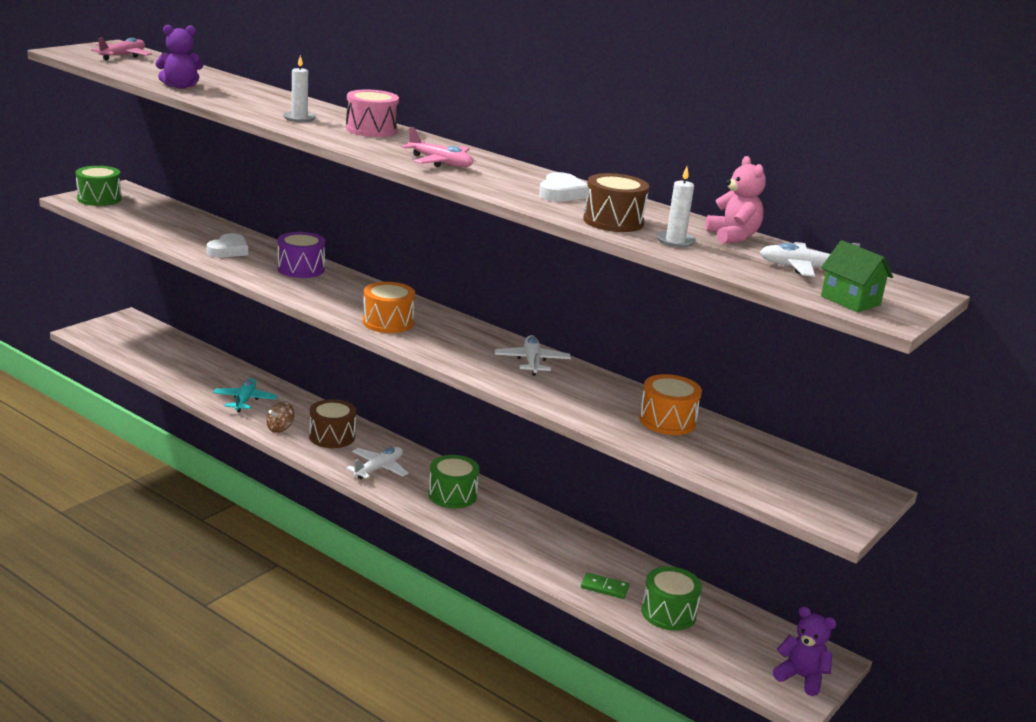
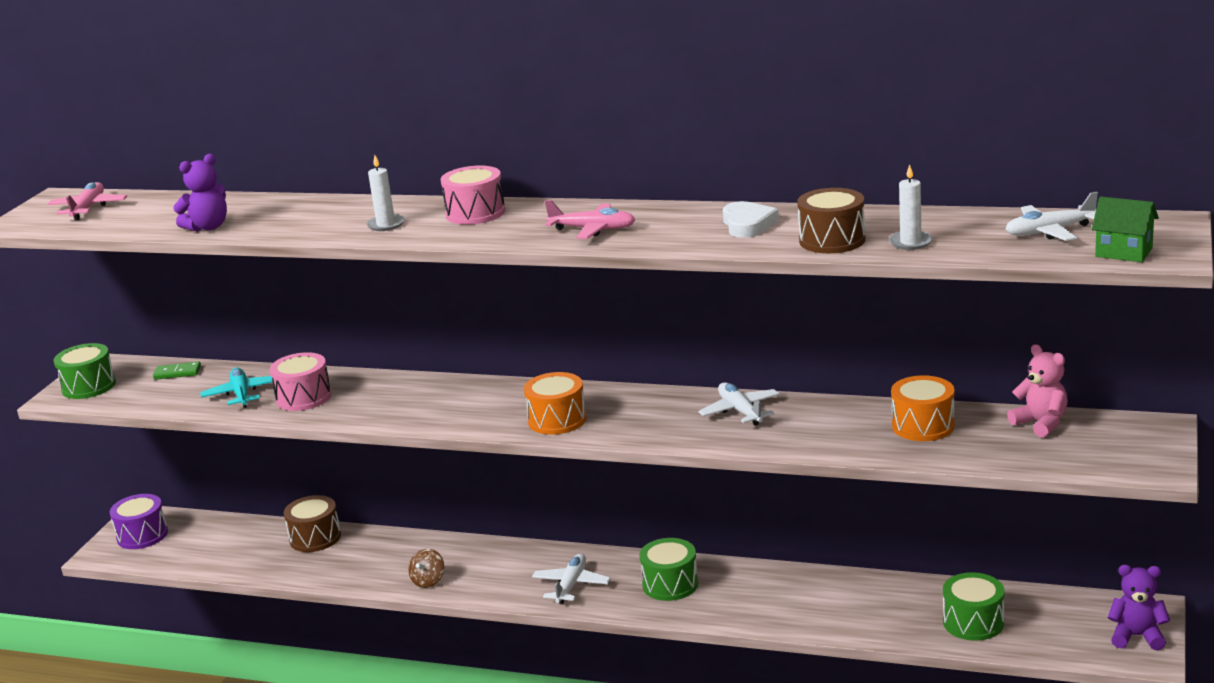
camera: 15 degrees left, 0 degrees up
white heart [207,233,248,258] -> pink drum [270,352,332,411]
turquoise plane [213,378,277,412] -> turquoise plane moved to [200,367,272,408]
purple drum [277,232,325,278] -> purple drum moved to [110,494,168,549]
brown drum [309,399,356,448] -> brown drum moved to [284,495,341,552]
green domino [581,572,629,599] -> green domino moved to [153,362,201,380]
pink teddy bear [705,156,766,244] -> pink teddy bear moved to [1007,344,1068,438]

